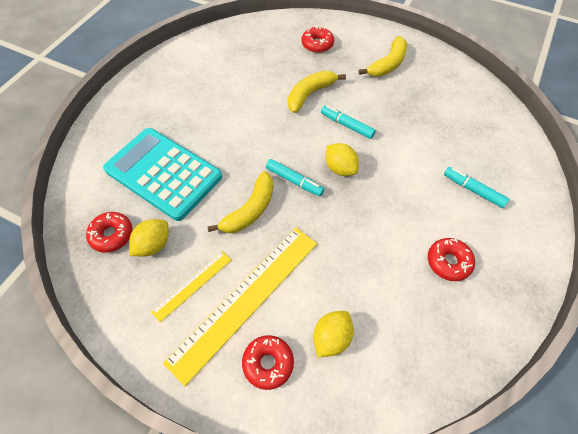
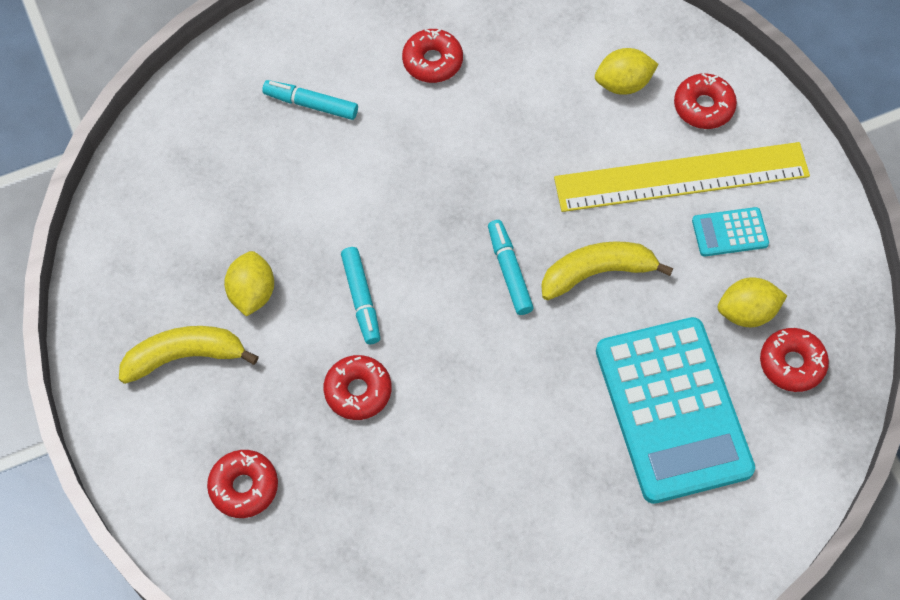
camera: 140 degrees left, 5 degrees up
yellow ruler [151,251,231,322] -> turquoise calculator [692,207,769,256]
yellow banana [288,71,346,113] -> red donut [323,355,391,420]
yellow lemon [325,143,359,176] -> yellow lemon moved to [224,251,274,317]
turquoise marker [444,167,509,208] -> turquoise marker turned 120 degrees clockwise [262,80,358,120]

